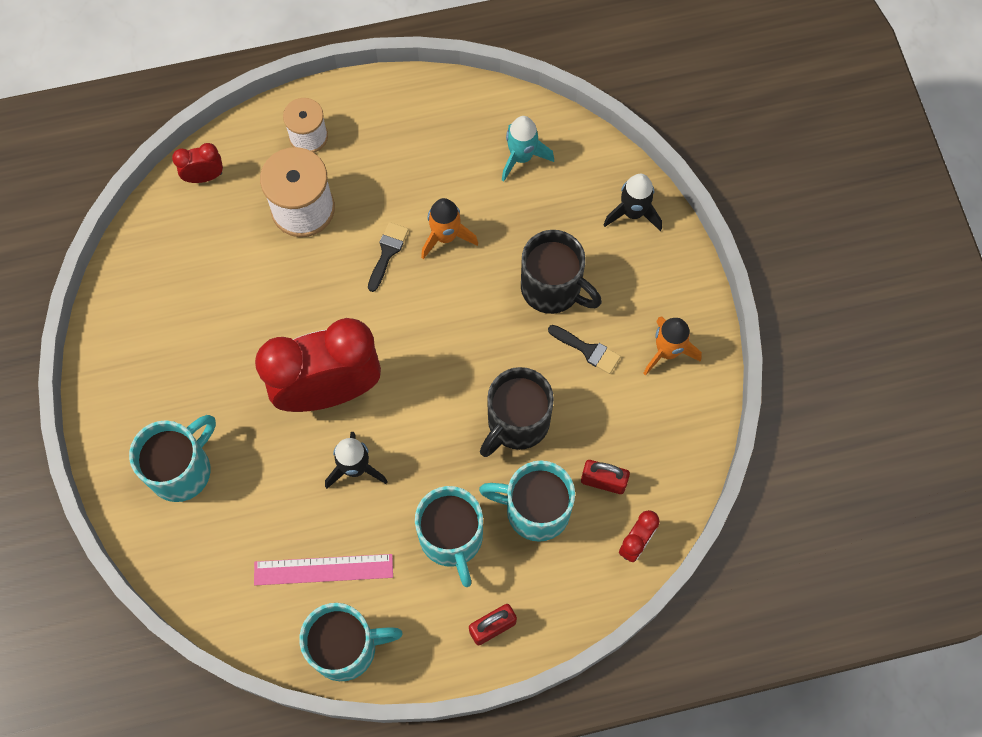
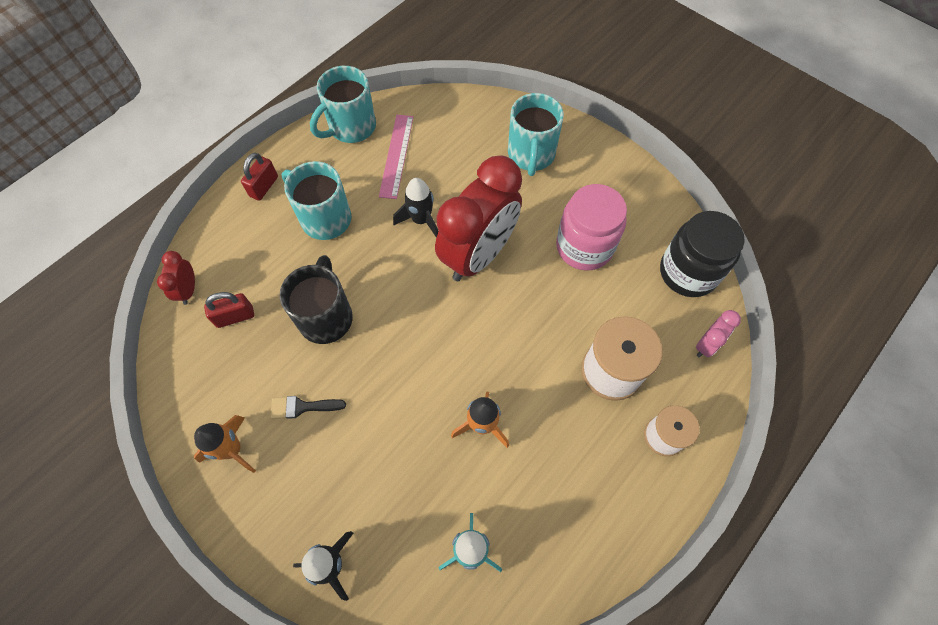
camera: 145 degrees right, 5 degrees down
red clock [172,143,223,183] -> pink clock [696,310,741,357]
pink ruler [254,554,393,585] -> pink ruler turned 45 degrees counterclockwise [379,115,413,199]
black brush [368,222,409,292] -> none
turquoise mug [479,461,575,542] -> none
black mug [521,230,602,314] -> none
none -> pink jar [556,184,627,271]
none -> black jar [660,211,745,297]

